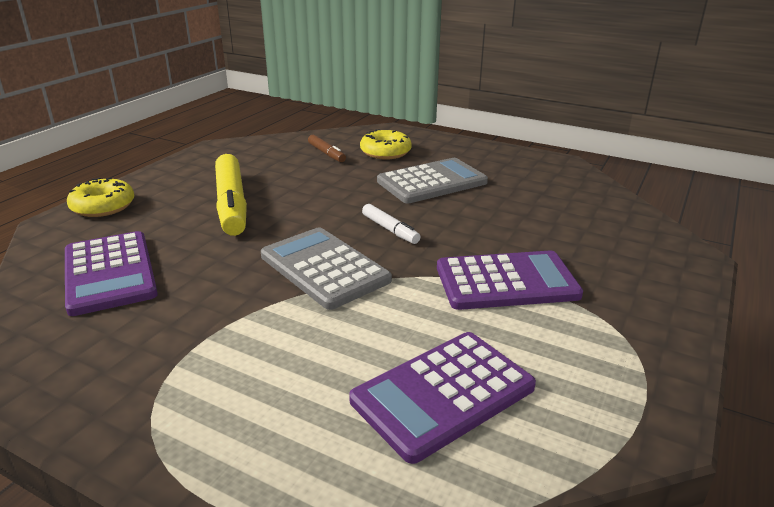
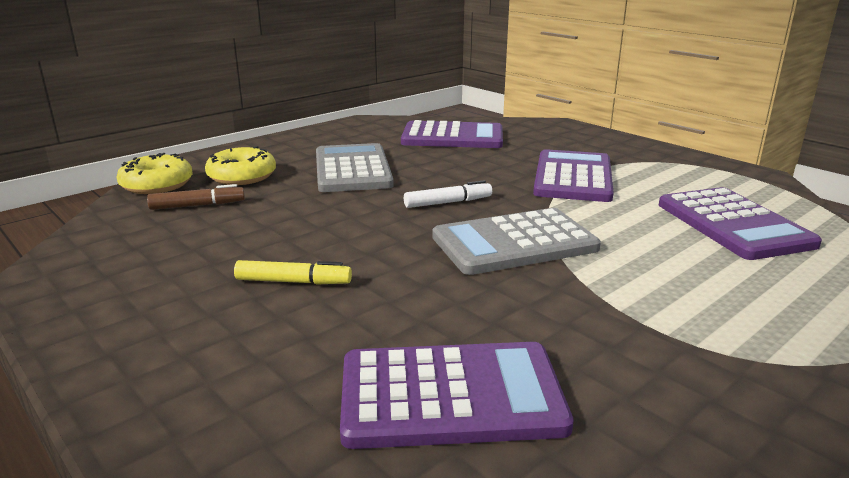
camera: 70 degrees left, 5 degrees down
yellow donut [67,177,135,217] -> yellow donut moved to [116,153,193,194]
yellow marker [215,154,247,236] -> yellow marker [234,260,352,285], size x0.50
none -> purple calculator [401,120,503,148]

